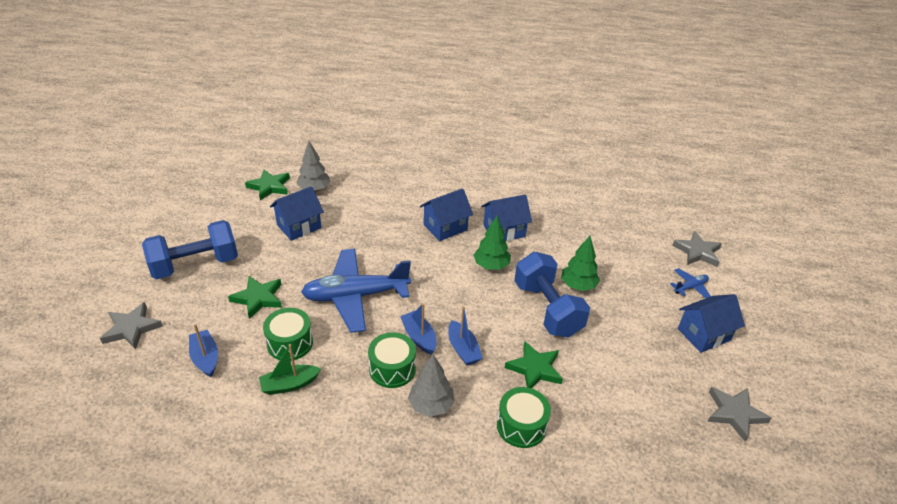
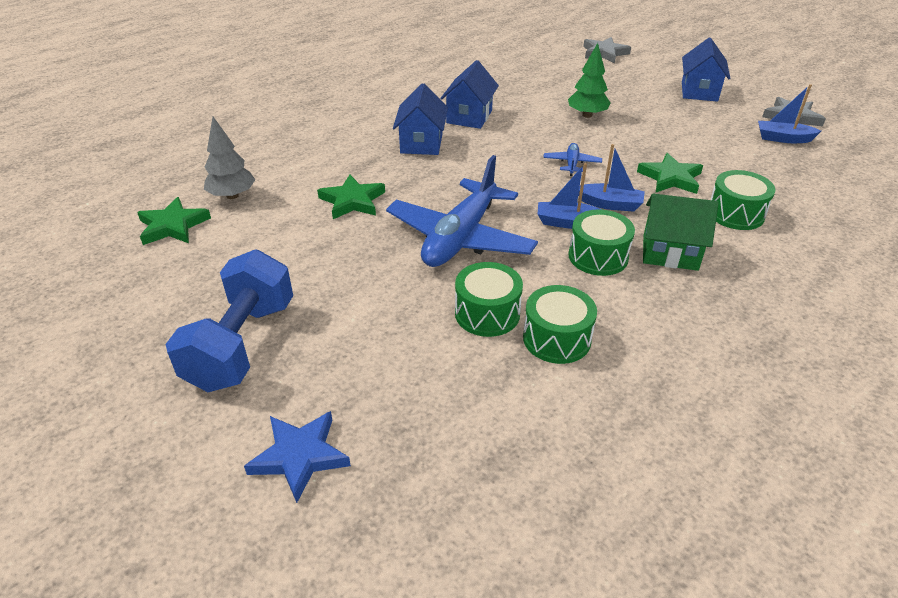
camera: 50 degrees left, 0 degrees up
grey star [100,302,163,350] -> blue star [244,411,351,503]
blue boat [189,324,218,377] -> blue boat moved to [758,84,821,143]
green star [228,276,282,319] -> green star moved to [317,175,385,219]
green boat [259,344,321,395] -> green drum [523,285,597,364]
blue house [270,186,324,241] -> none
grey tree [408,354,455,417] -> green house [643,194,719,271]
green tree [474,216,511,270] -> none
blue dumbbell [514,252,590,338] -> none
blue plane [670,268,711,298] -> blue plane moved to [543,143,602,176]

